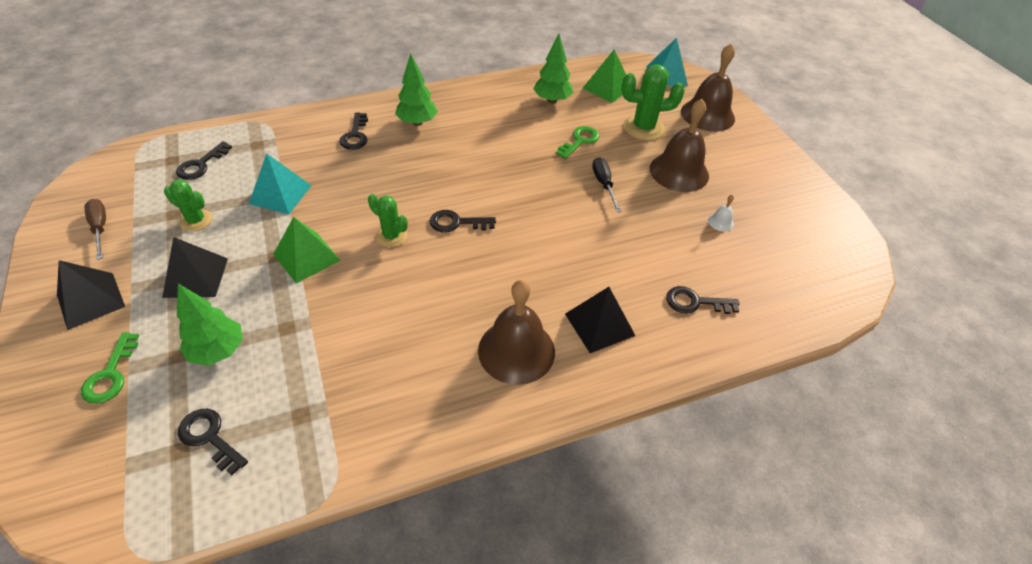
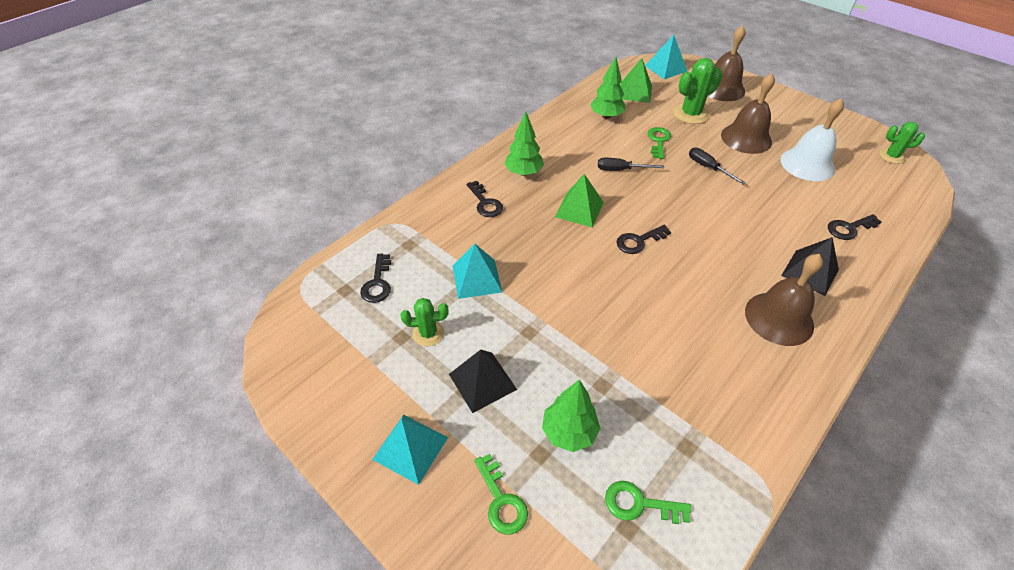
camera: 25 degrees left, 0 degrees up
black pyramid [57,260,125,330] -> turquoise pyramid [372,415,448,485]
brown screwdriver [85,199,106,260] -> none
black key [178,409,248,475] -> green key [605,481,691,524]
green pyramid [273,217,341,284] -> green pyramid moved to [555,174,604,228]
green cactus [368,194,408,247] -> green cactus moved to [879,122,925,164]
white bell [708,195,734,232] -> white bell [781,98,844,181], size x2.46
none -> black screwdriver [598,158,664,171]

